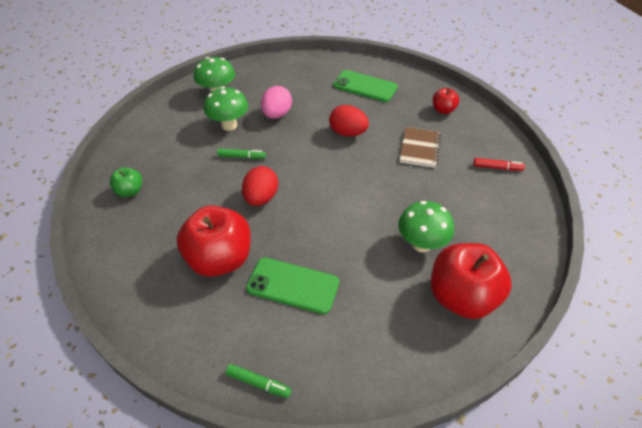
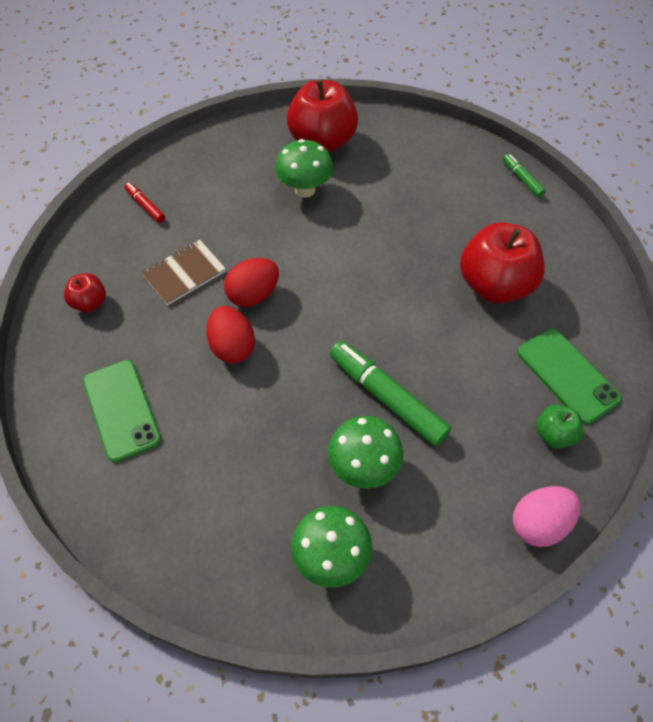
camera: 140 degrees left, 10 degrees up
green marker [217,148,266,159] -> green marker [330,341,451,446], size x2.01
red egg [242,166,278,206] -> red egg moved to [224,258,279,307]
green phone [246,257,339,314] -> green phone moved to [518,328,622,424]
pink egg [261,86,292,119] -> pink egg moved to [513,486,581,547]

